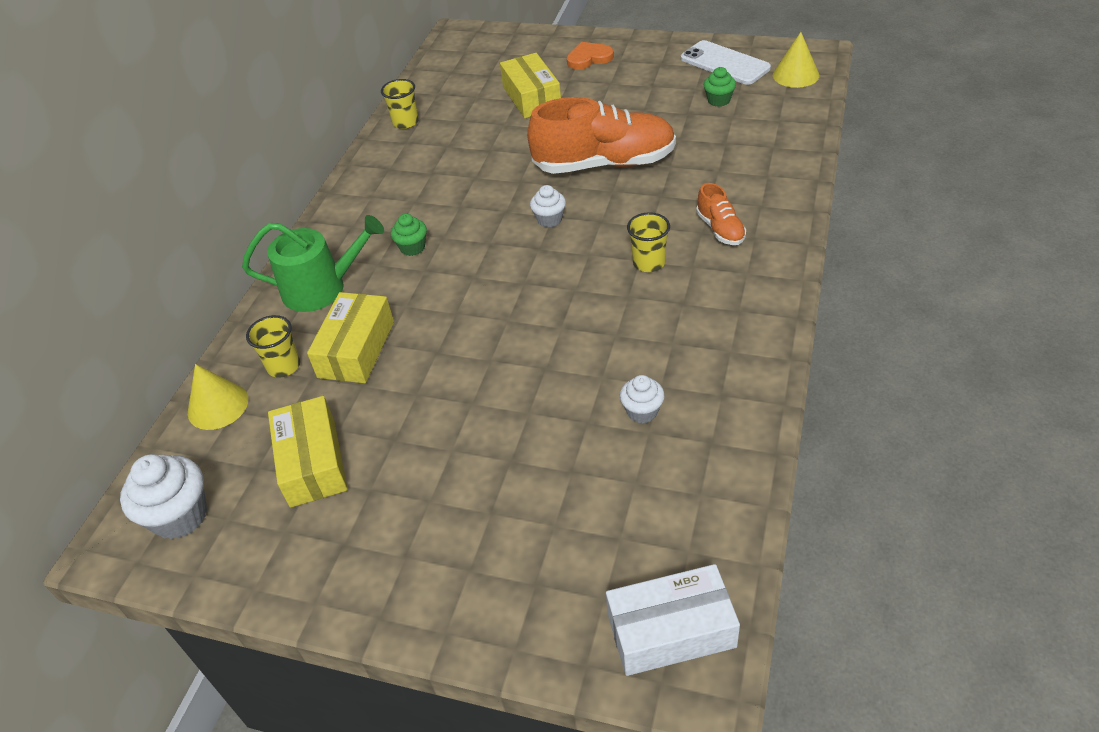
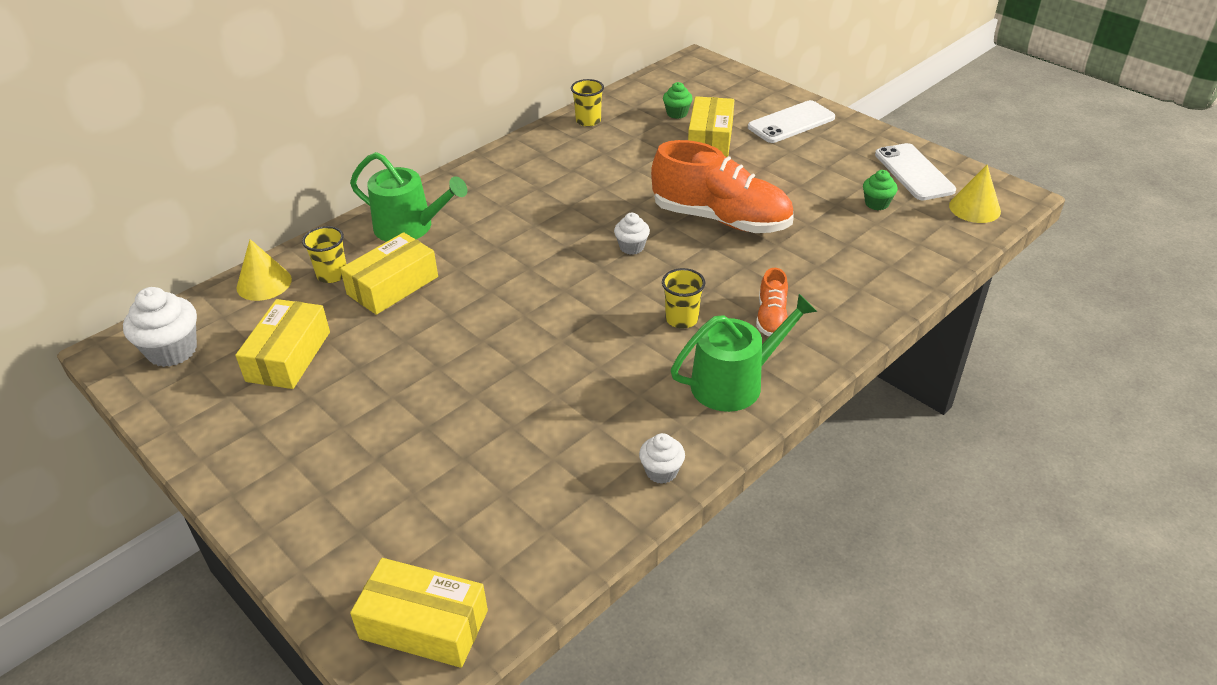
camera: 25 degrees right, 5 degrees down
green cupcake [391,214,427,256] -> green cupcake moved to [663,82,693,119]
orange heart [567,42,614,70] -> white phone [748,100,835,143]
white box [606,564,740,676] -> yellow box [350,558,488,668]
white cupcake [620,375,665,423] -> white cupcake moved to [639,433,685,484]
none -> green watering can [671,294,817,412]

